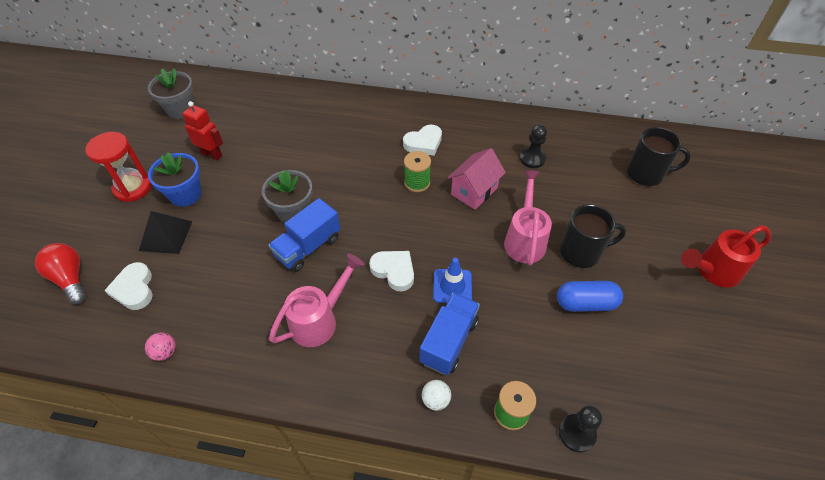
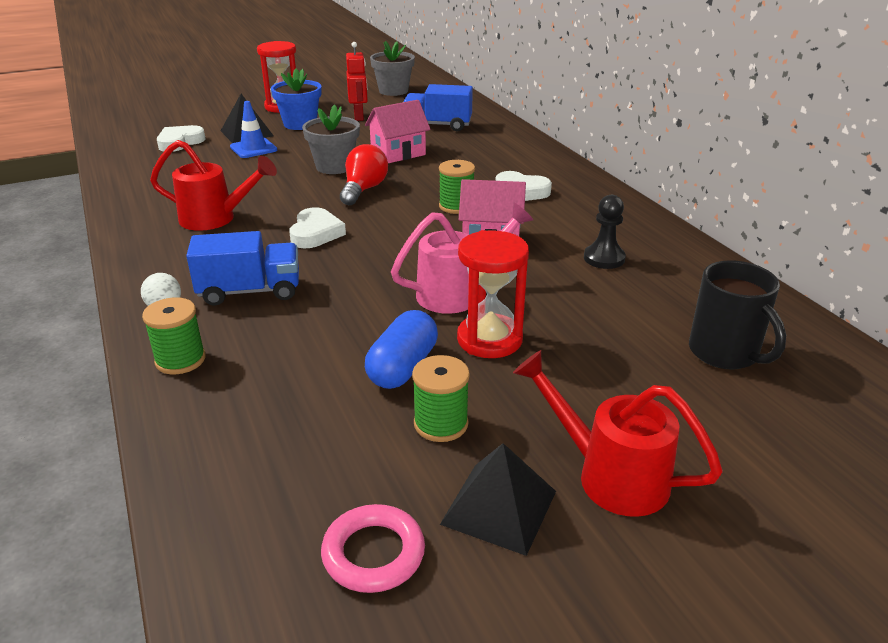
camera: 55 degrees right, 20 degrees down
red light bulb [35,243,86,304] -> red light bulb moved to [340,144,388,205]
pink ball [145,332,176,361] -> none
blue truck [269,198,340,272] -> blue truck moved to [404,84,473,131]
pink watering can [269,254,364,347] -> red watering can [150,140,277,231]
blue traffic cone [433,258,472,303] -> blue traffic cone moved to [230,101,277,158]
blue capsule [557,281,623,312] -> blue capsule turned 60 degrees clockwise [365,310,438,389]
black pawn [559,405,602,453] -> none
black mug [560,204,626,268] -> red hourglass [457,230,529,358]
none -> pink ring [321,504,425,593]
none -> pink house [365,100,430,163]
none -> green spool [412,355,470,442]
none -> black pyramid [440,443,556,556]

